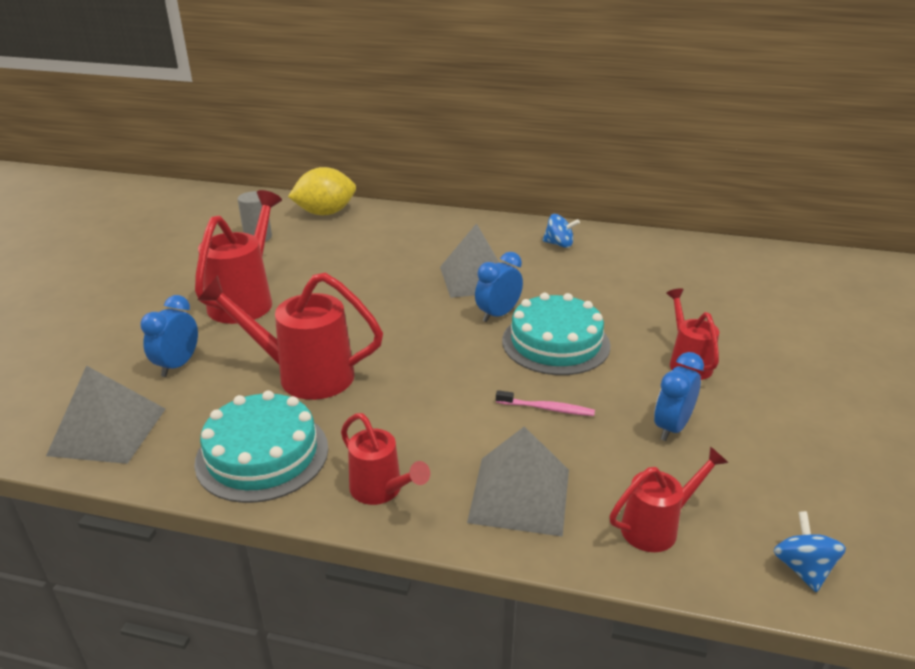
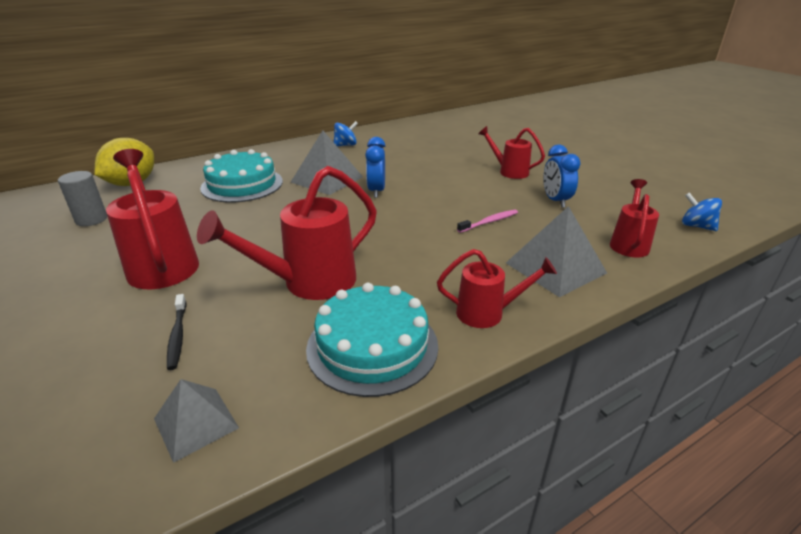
camera: 45 degrees left, 0 degrees up
grey pyramid [46,365,165,464] -> grey pyramid [154,379,239,463], size x0.62
blue clock [140,295,198,377] -> black toothbrush [167,294,186,370]
turquoise cake [502,293,610,375] -> turquoise cake moved to [200,149,283,203]

